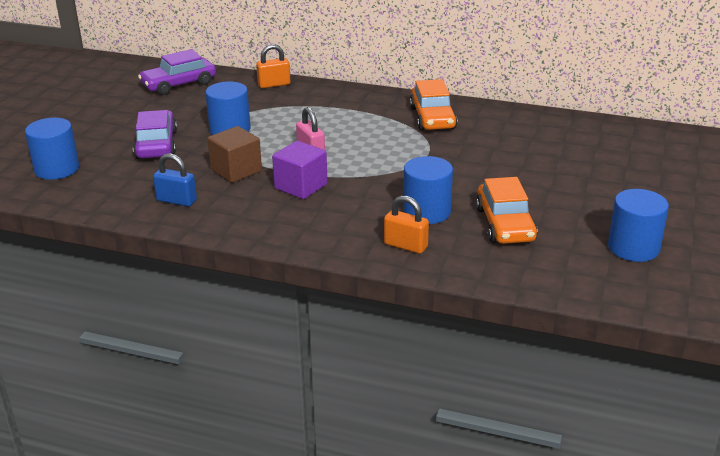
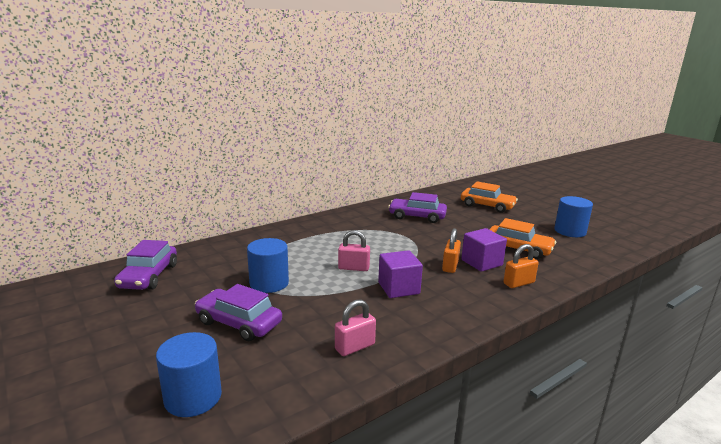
camera: 55 degrees left, 10 degrees down
blue padlock [153,153,197,207] -> pink padlock [335,299,376,356]
brown cube [207,126,262,183] -> none
orange padlock [256,44,290,88] -> orange padlock moved to [442,228,461,273]
blue cylinder [403,156,453,224] -> purple cube [461,228,507,272]
orange car [409,79,457,131] -> orange car moved to [461,181,518,213]
none -> purple car [388,192,447,223]

